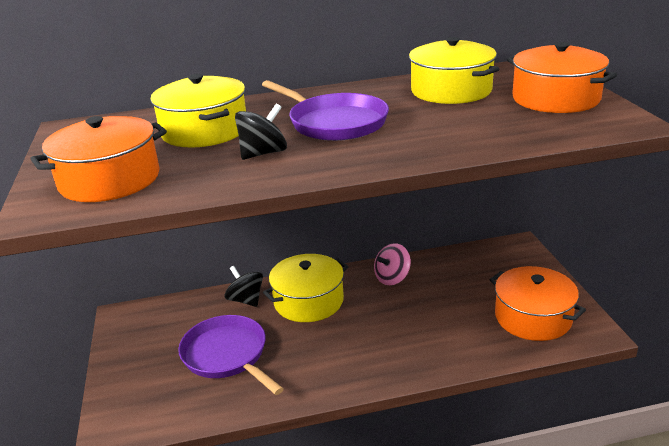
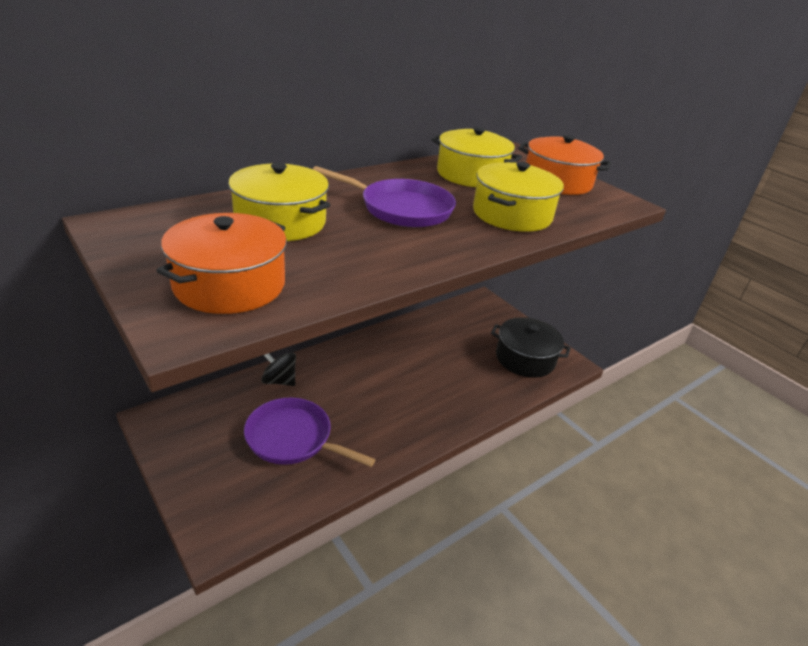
camera: 30 degrees left, 5 degrees up
black spinning top [235,103,287,160] -> none
yellow pot [263,254,349,322] -> yellow pot moved to [473,162,564,232]
pink spinning top [374,243,411,285] -> none
orange pot [490,266,586,341] -> black pot [491,317,571,378]

